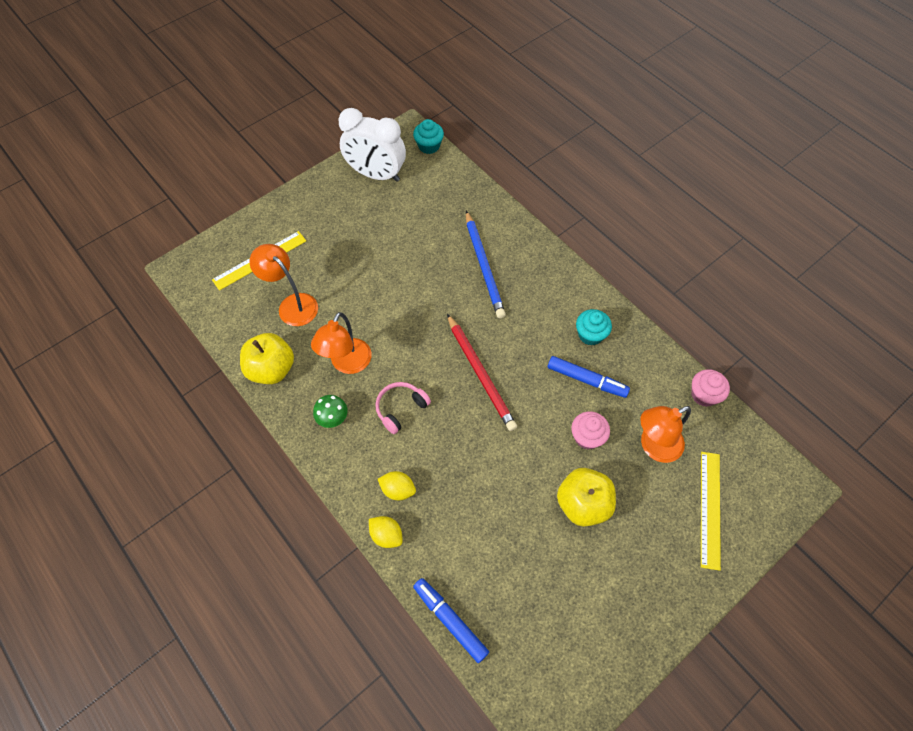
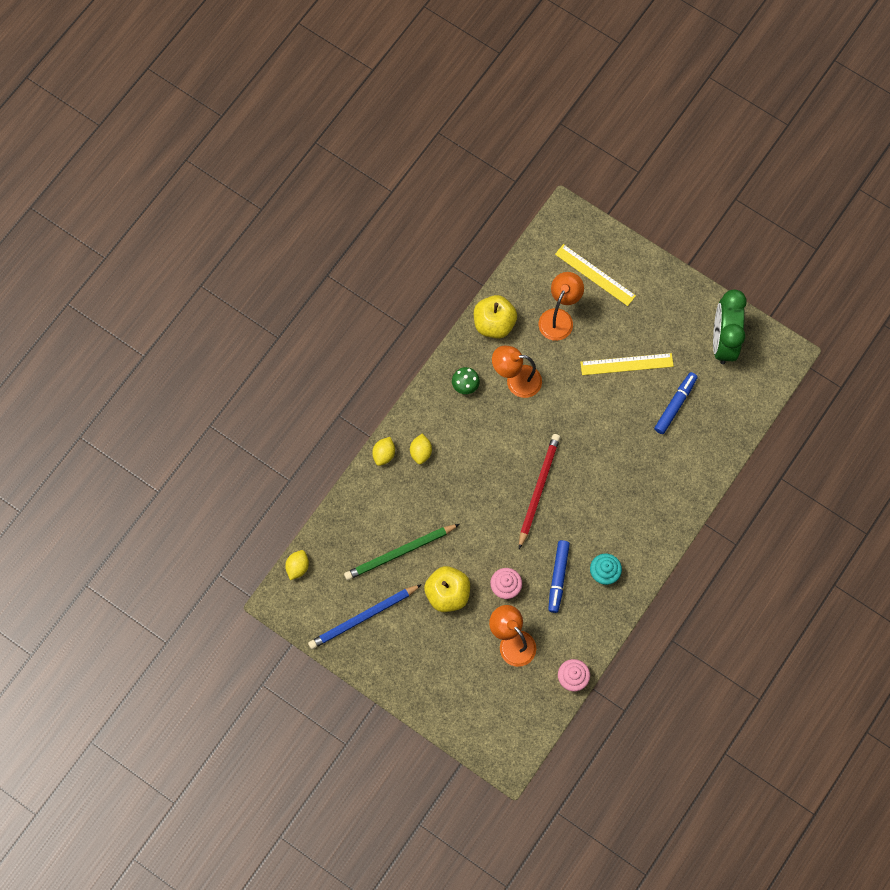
camera: 75 degrees right, 10 degrees up
white clock [338,108,406,182] -> green clock [713,290,747,364]
pink headphones [375,382,431,434] -> none
turquoise cupcake [413,119,444,154] -> none
blue marker [413,578,489,663] -> blue marker moved to [654,372,698,434]
red pencil [447,314,517,431] -> red pencil turned 150 degrees clockwise [519,434,560,549]
blue pencil [466,211,506,318] -> blue pencil moved to [308,584,422,649]
yellow ruler [701,452,721,571] -> yellow ruler moved to [580,353,674,375]
none -> yellow lemon [285,550,309,580]
none -> green pencil [344,524,459,580]

